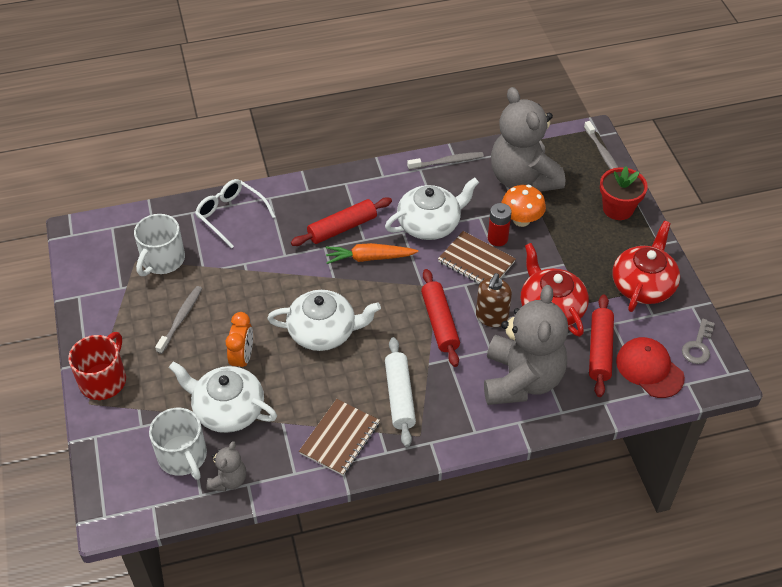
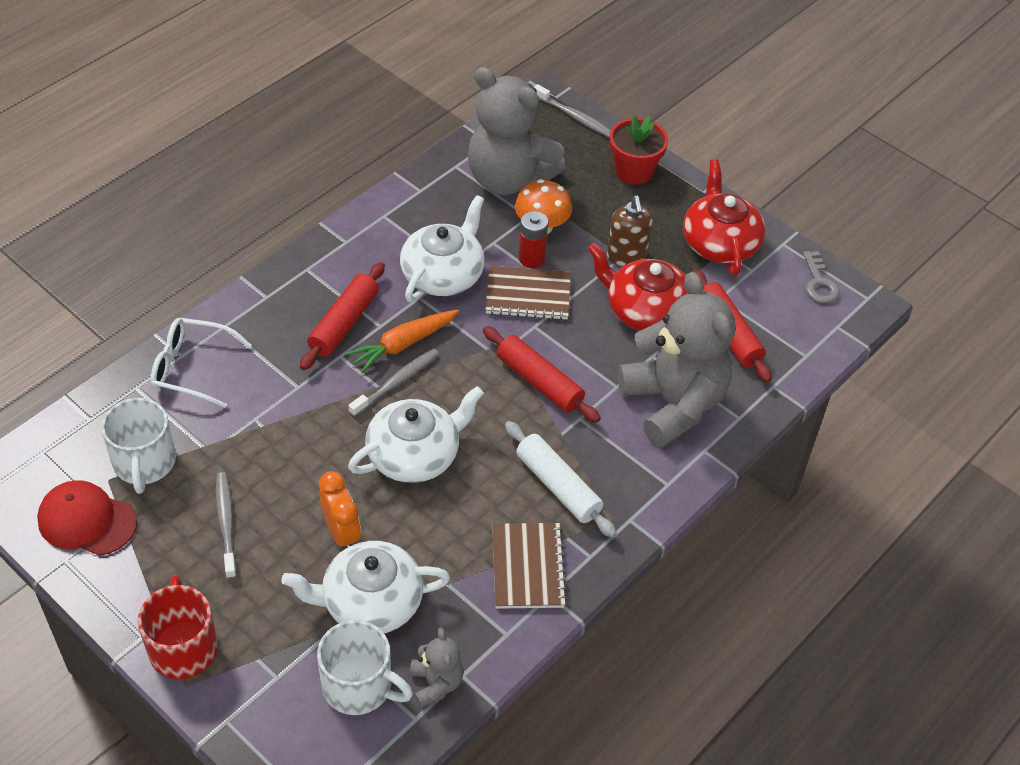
camera: 35 degrees left, 0 degrees up
grey toothbrush [407,152,484,170] -> grey toothbrush moved to [348,349,439,417]
brown soap dispenser [476,273,512,327] -> brown soap dispenser moved to [607,196,653,266]
red cap [616,337,685,398] -> red cap moved to [37,480,137,556]

